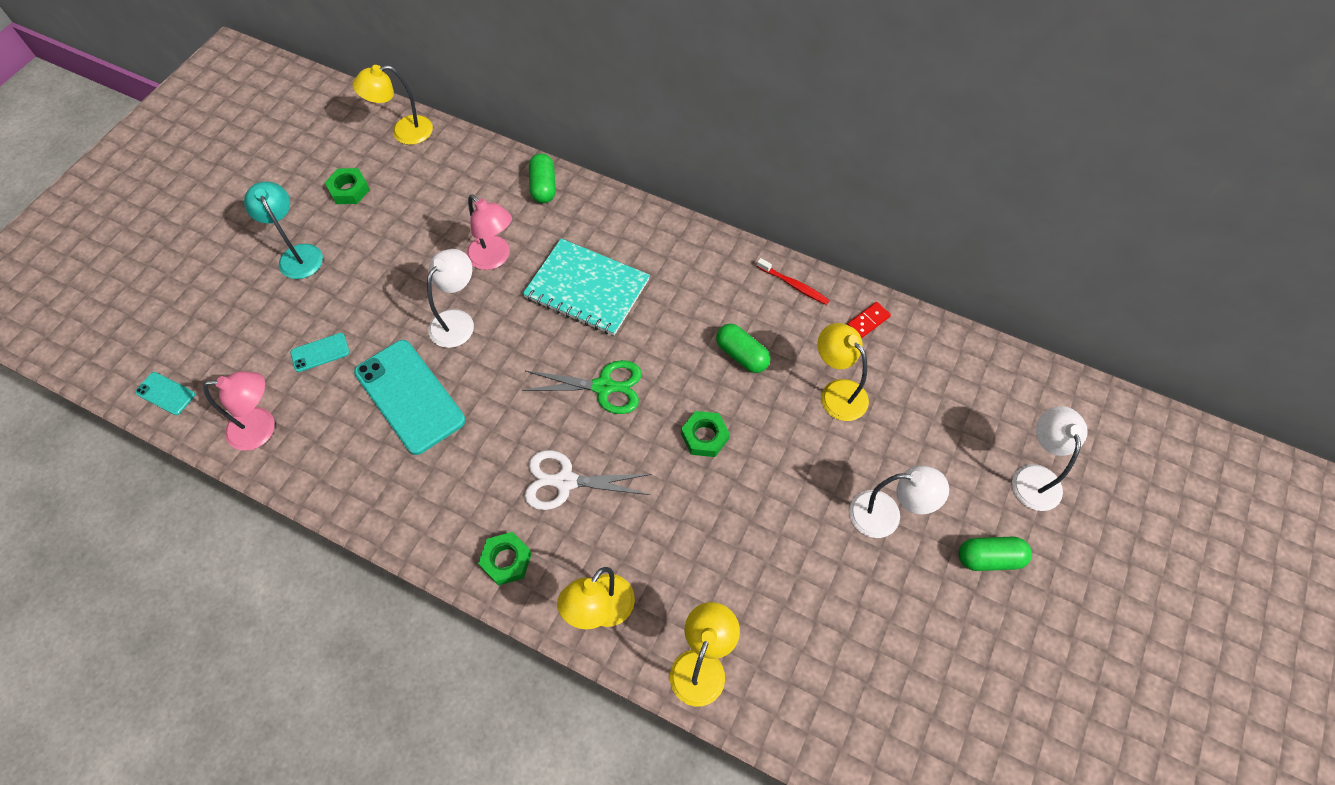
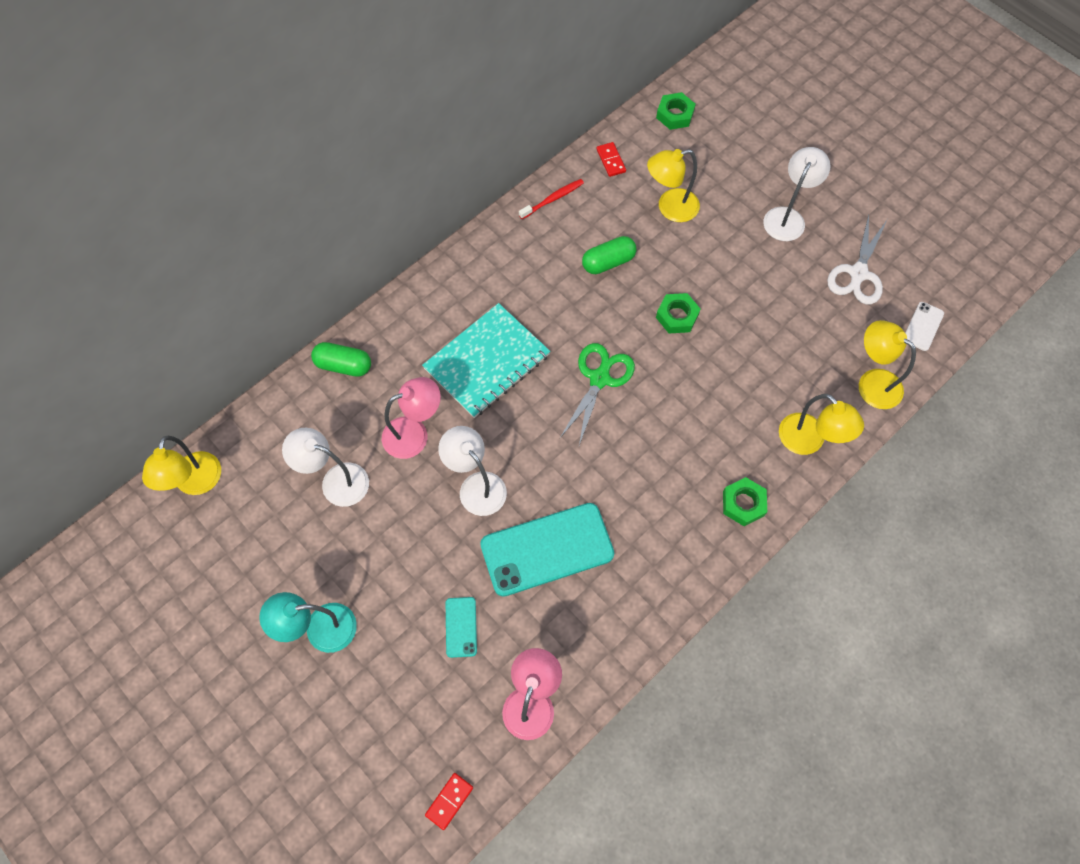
camera: 70 degrees left, 5 degrees up
turquoise phone [135,372,195,415] -> red domino [425,773,473,830]
green nut [325,168,370,204] -> green nut moved to [656,92,696,130]
white scissors [524,450,652,510] -> white scissors moved to [827,214,887,305]
green capsule [959,536,1032,571] -> none
white lamp [1012,406,1088,511] -> white lamp moved to [282,428,369,507]
none -> white phone [905,302,944,351]

